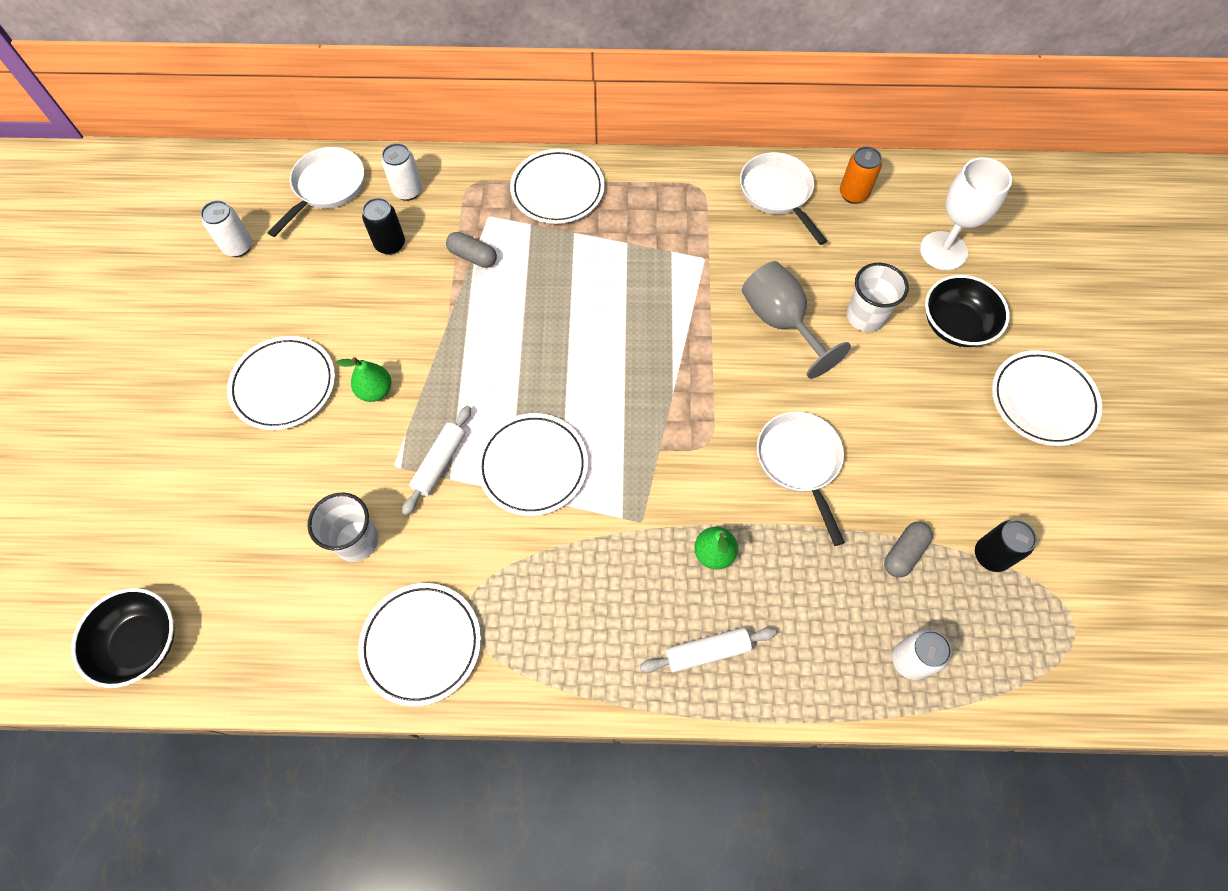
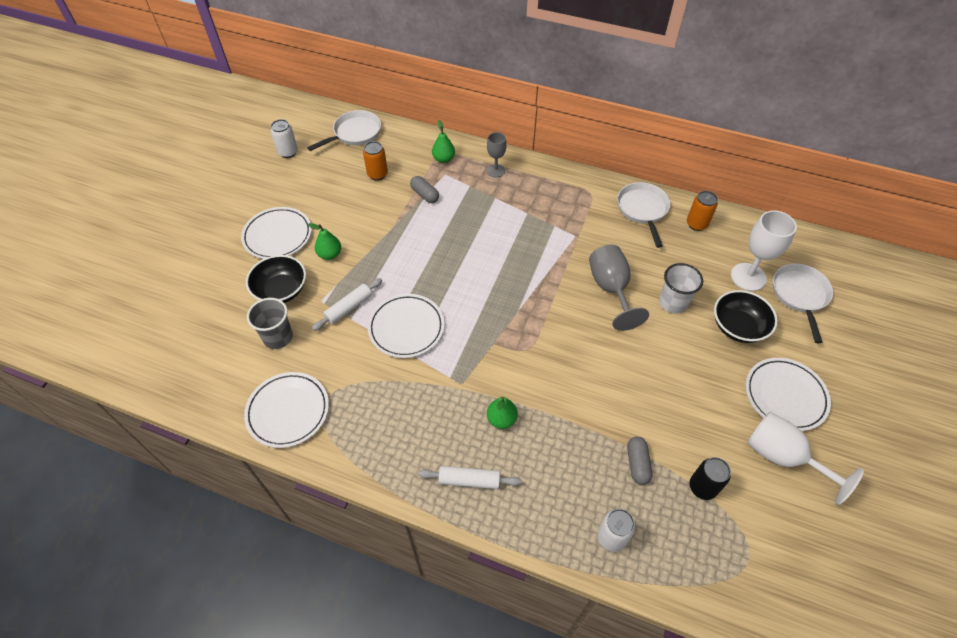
camera: 20 degrees right, 10 degrees down
black bowl [71,588,175,688] -> black bowl moved to [246,255,306,303]
white cup [307,492,378,562] -> grey cup [247,298,293,349]
black can [362,198,405,255] -> orange can [363,141,388,181]
white can [381,143,422,201] -> none
white plate [510,149,605,224] -> grey goblet [487,132,507,177]
white pan [757,412,845,546] -> white pan moved to [773,264,833,343]
grey capsule [884,522,933,578] -> grey capsule turned 60 degrees counterclockwise [627,437,652,485]
none -> green pear [432,120,455,163]
none -> white goblet [747,412,864,505]

